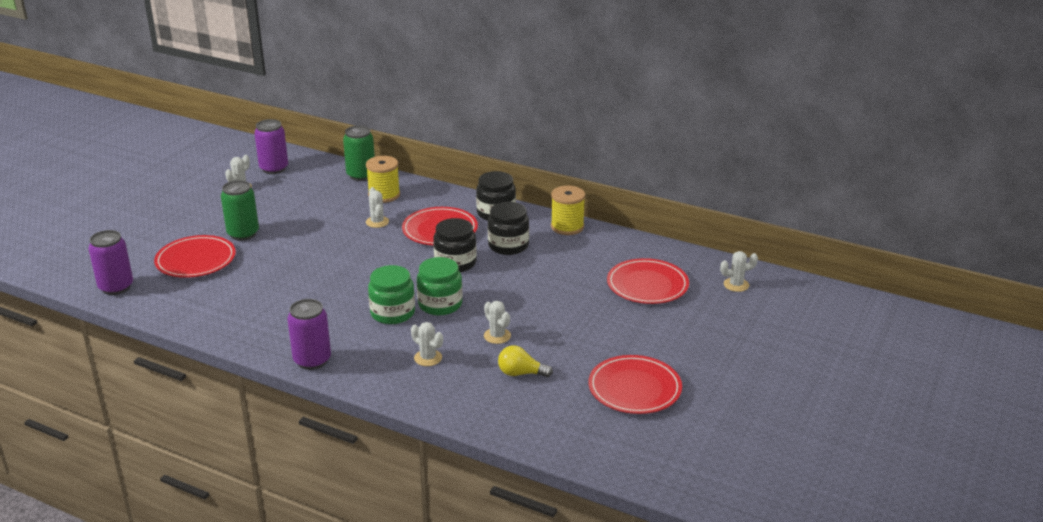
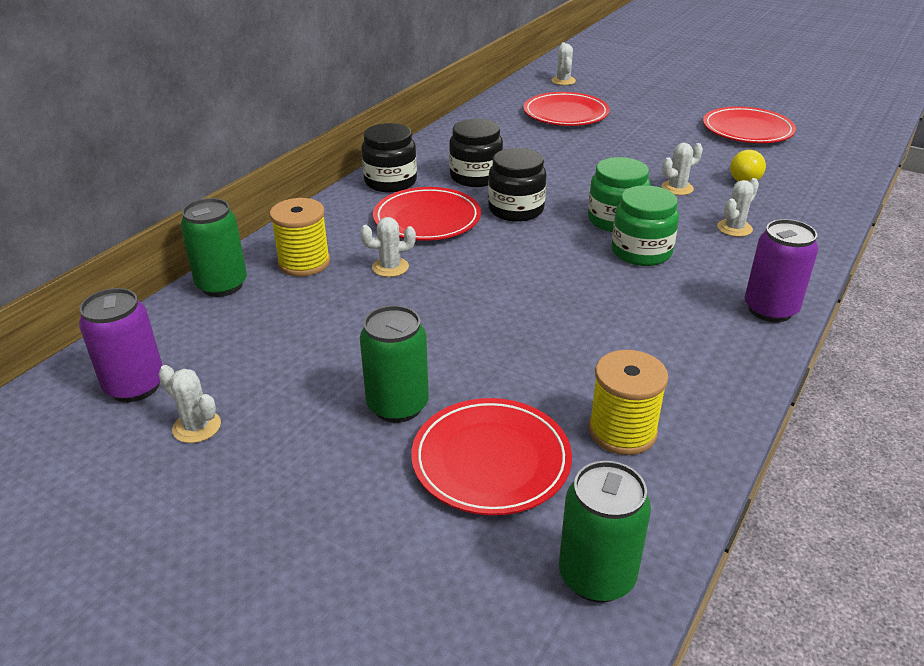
camera: 85 degrees left, 5 degrees up
purple can [89,230,133,295] -> green can [559,461,651,603]
yellow spool [551,186,585,235] -> yellow spool moved to [589,350,668,455]

